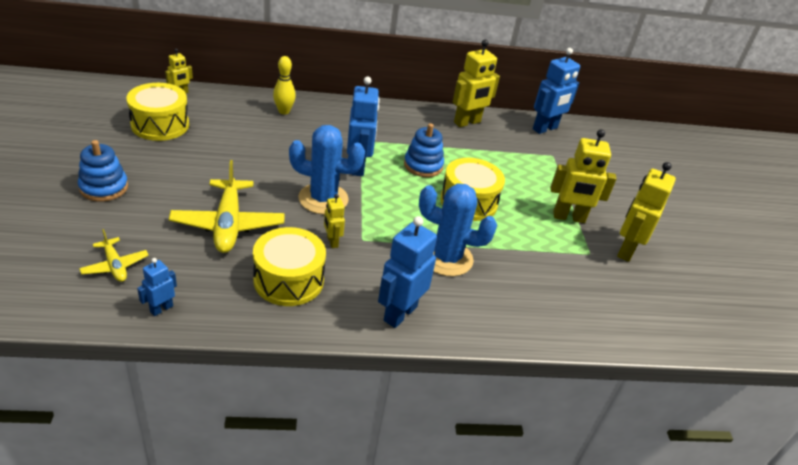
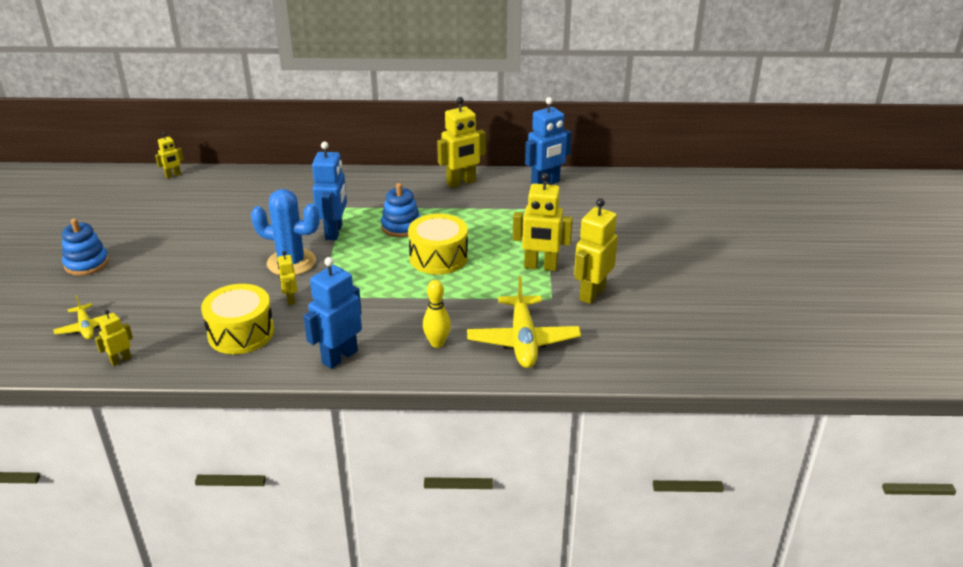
camera: 10 degrees right, 5 degrees down
yellow drum [127,83,189,141] -> none
blue robot [137,258,177,316] -> yellow robot [95,309,133,366]
yellow plane [169,160,285,253] -> yellow plane moved to [467,276,581,368]
yellow bowling pin [273,56,296,115] -> yellow bowling pin moved to [423,280,451,348]
blue cactus [419,183,497,276] -> none

